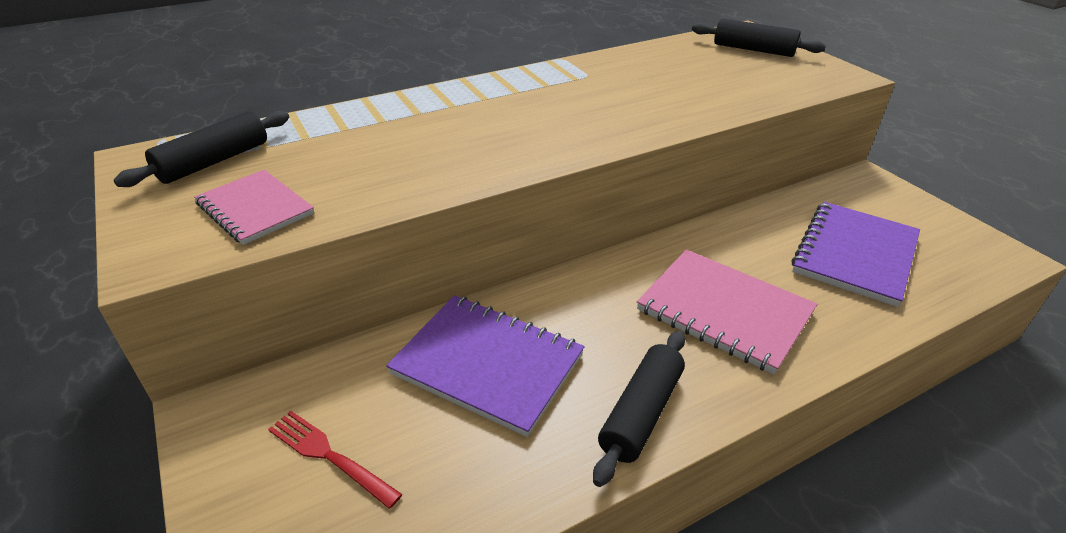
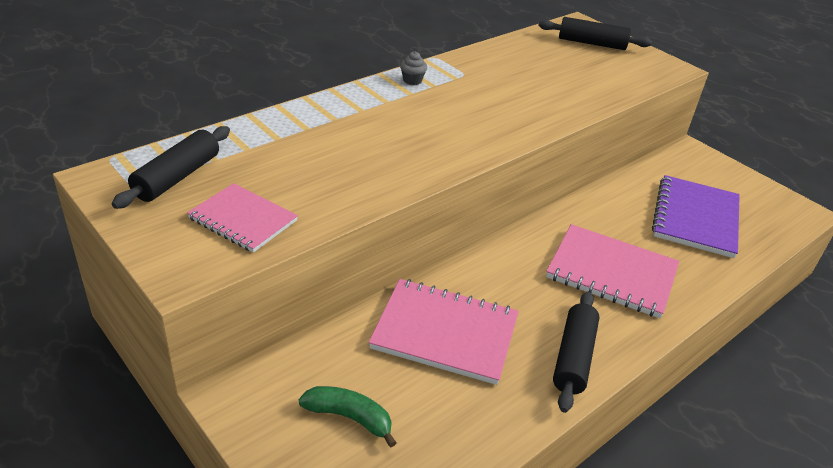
camera: 15 degrees left, 0 degrees up
red fork [268,411,402,509] -> green banana [299,386,396,448]
purple notebook [386,295,585,437] -> pink notebook [369,279,519,385]
none -> grey cupcake [400,51,427,85]

